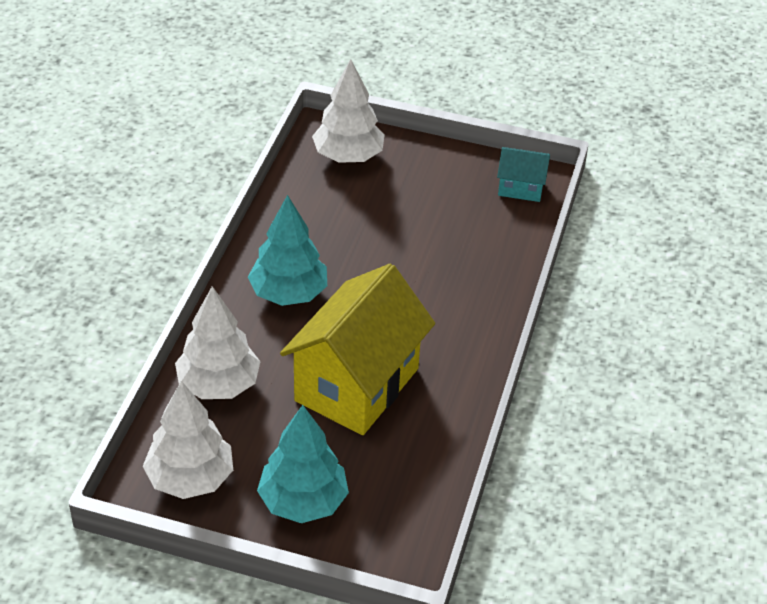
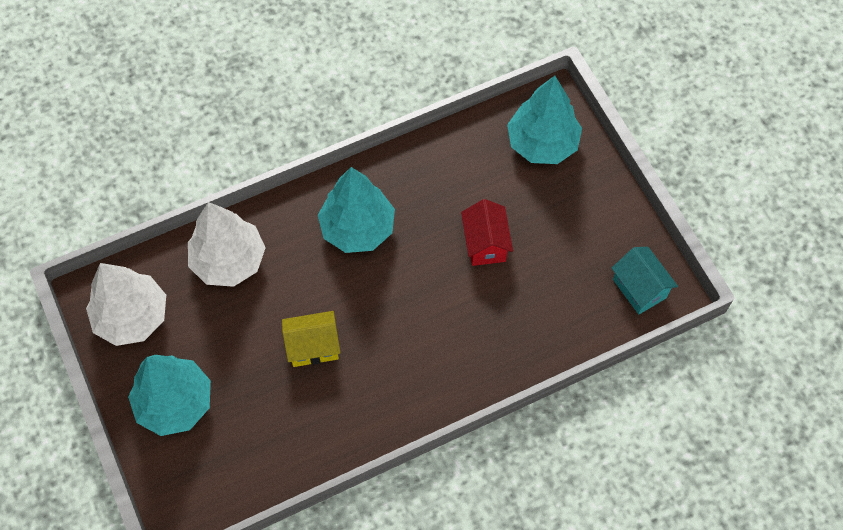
camera: 50 degrees right, 20 degrees up
yellow house [280,264,435,435] -> yellow house [282,311,341,367], size x0.46
white tree [312,59,385,163] -> turquoise tree [507,76,582,164]
none -> red house [461,199,513,266]

